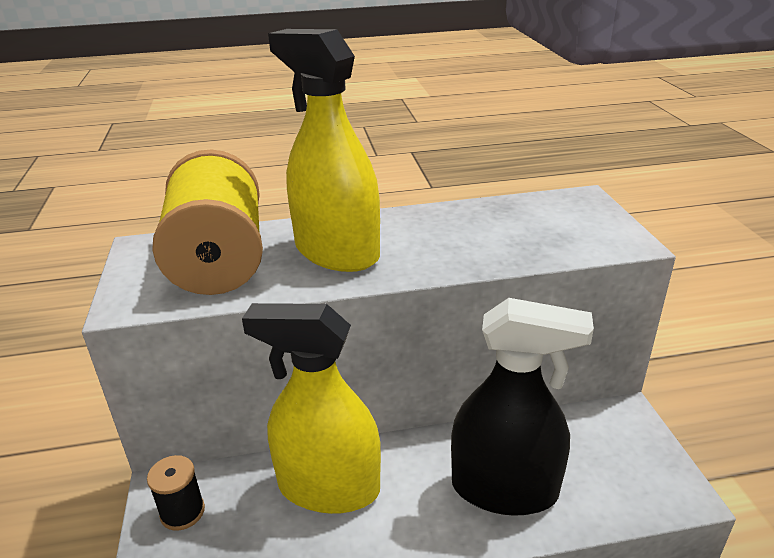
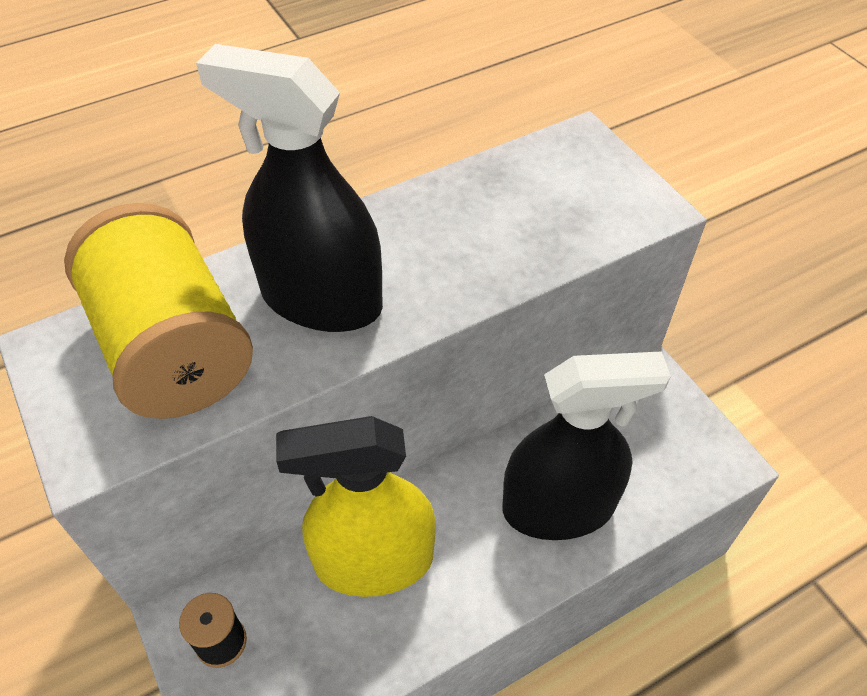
camera: 20 degrees left, 20 degrees up
yellow spray bottle [268,29,380,272] -> black spray bottle [196,44,383,332]

